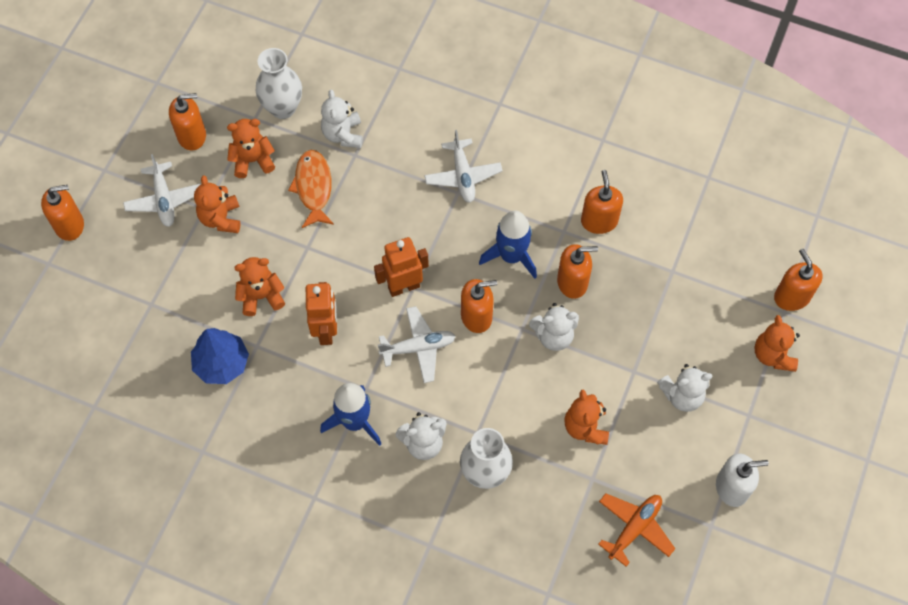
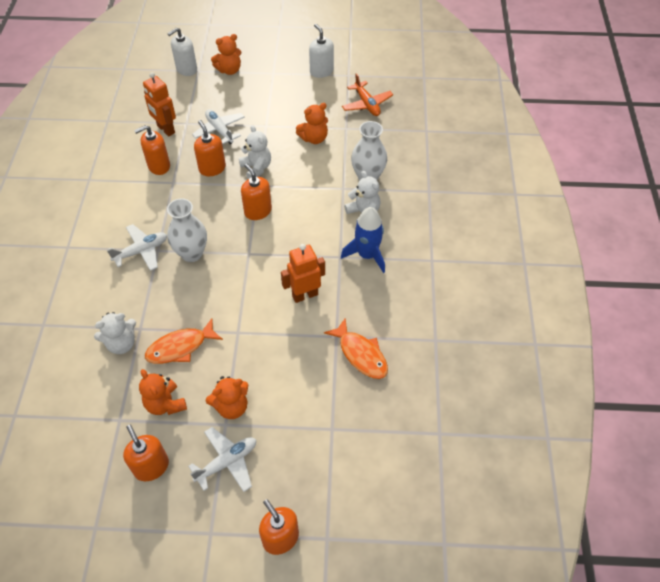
camera: 110 degrees left, 10 degrees down
blue tree [191,328,249,384] -> orange fish [324,318,388,379]
orange teddy bear [234,257,285,316] -> none
white vase [256,48,302,119] -> white vase moved to [167,198,207,262]
orange robot [374,237,429,297] -> orange robot moved to [143,72,176,136]
white plane [378,306,456,383] -> white plane moved to [192,109,245,144]
blue rocket [479,211,537,279] -> none
orange plane [598,493,675,567] -> orange plane turned 135 degrees counterclockwise [342,73,393,116]
white teddy bear [657,364,713,412] -> none
orange soap dispenser [774,249,823,311] -> white soap dispenser [167,27,197,76]

